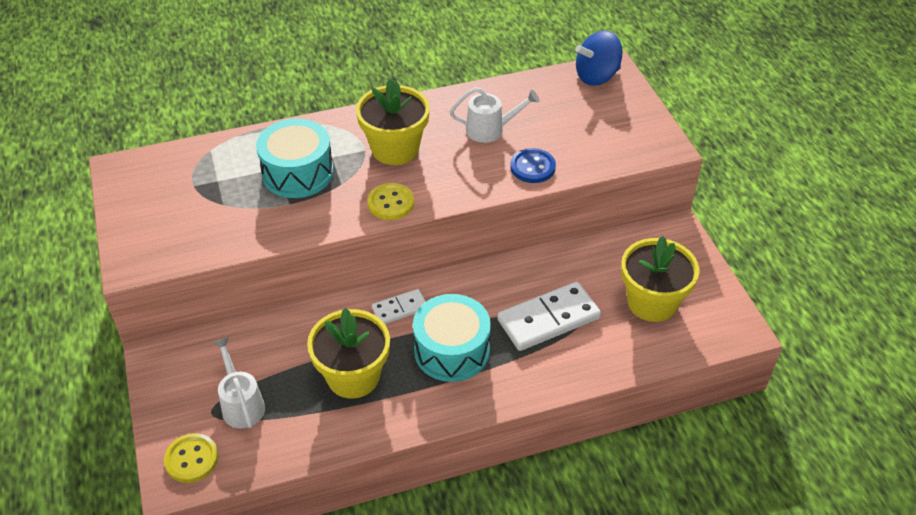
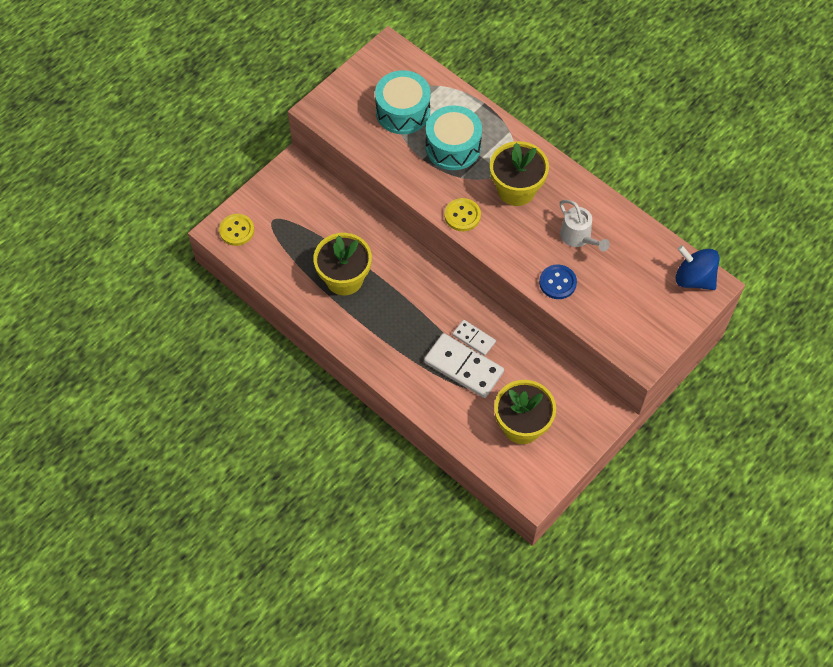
camera: 60 degrees right, 15 degrees up
white watering can [213,337,265,428] -> none
white domino [372,289,426,324] -> white domino moved to [452,320,496,356]
turquoise drum [413,294,491,382] -> turquoise drum moved to [375,70,431,134]

